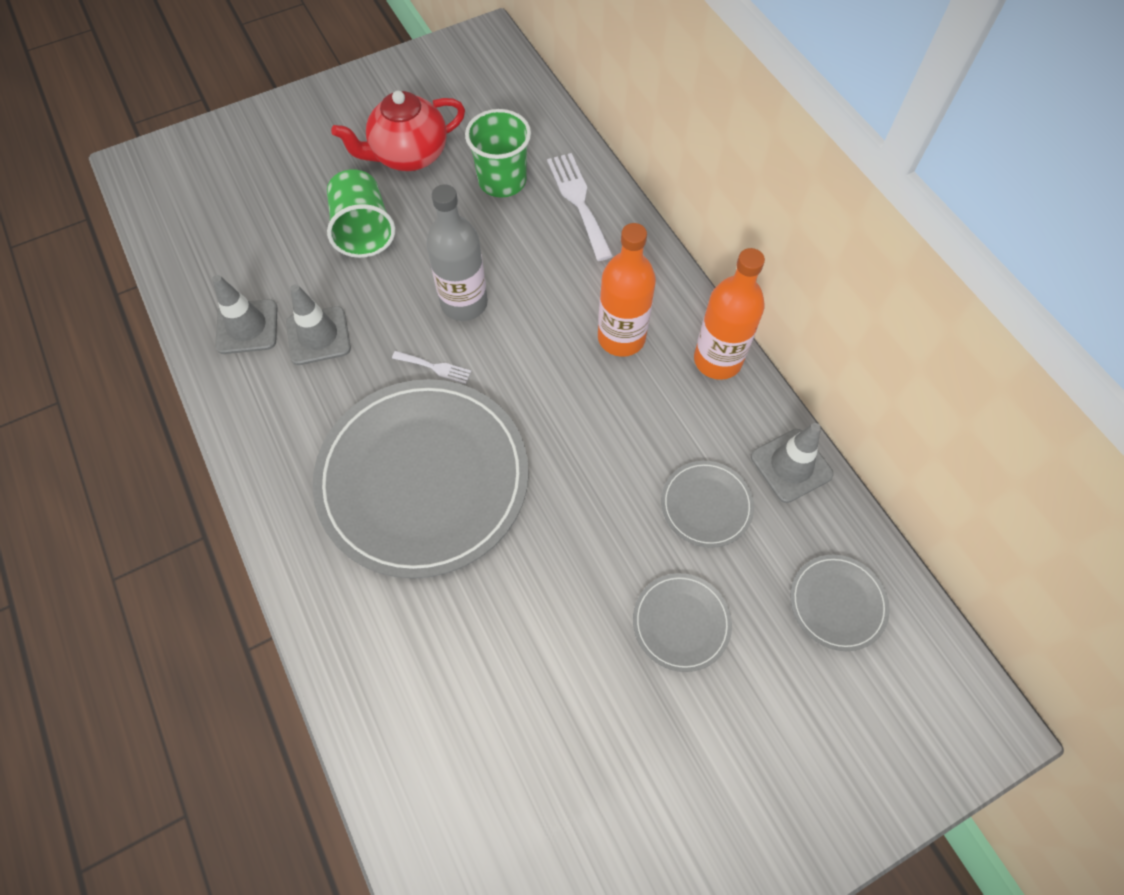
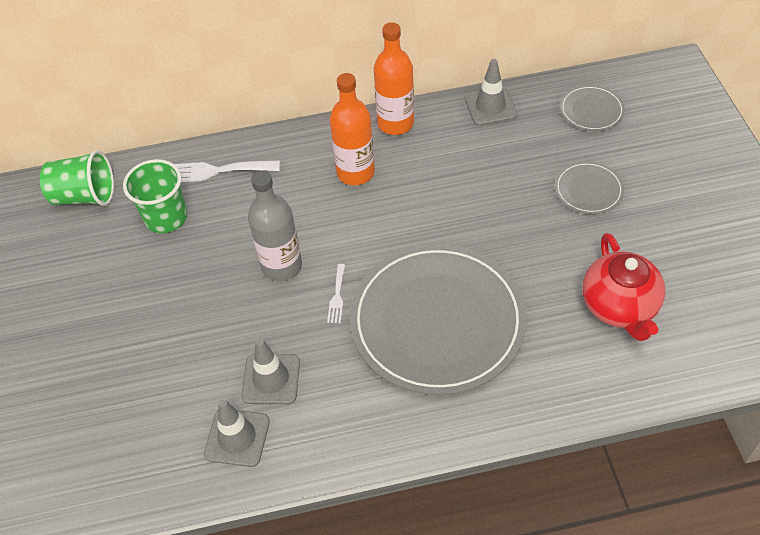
camera: 70 degrees left, 10 degrees down
green cup [327,169,395,258] -> green cup moved to [40,150,114,206]
red teapot [331,91,465,171] -> red teapot moved to [582,233,665,341]
white fork [392,351,471,384] -> white fork turned 150 degrees clockwise [327,264,345,324]
grey plate [661,461,754,548] -> none

